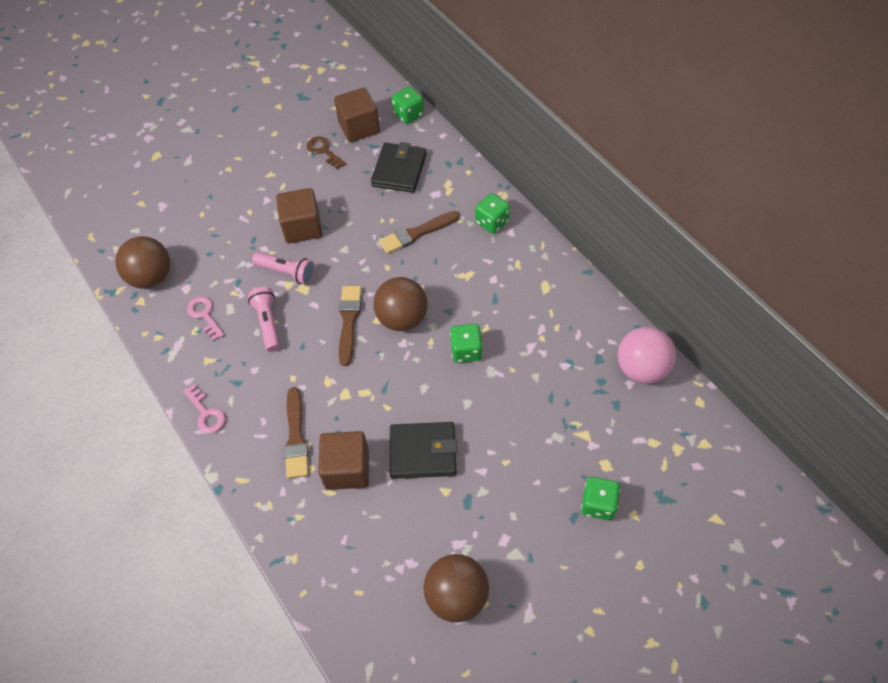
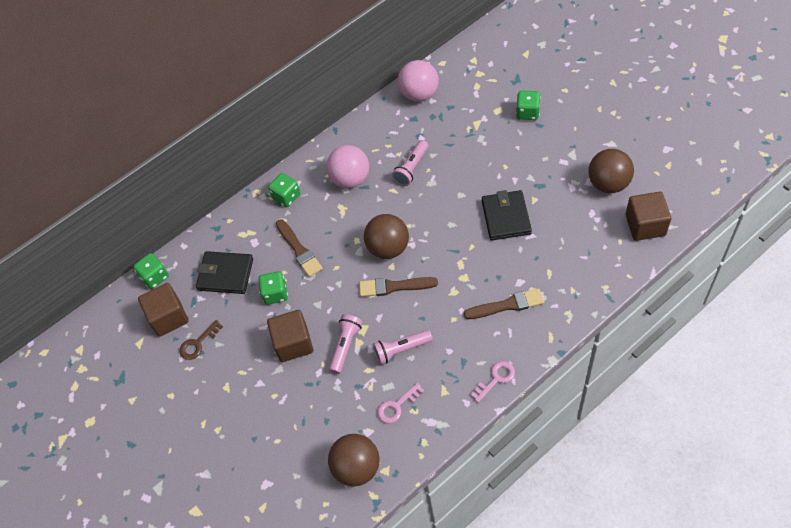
camera: 90 degrees left, 0 degrees up
brown cube [318,431,369,490] -> brown cube moved to [626,192,671,241]
green dice [450,324,483,363] -> green dice moved to [258,271,288,305]
none -> pink ball [326,145,369,188]
none -> pink flashlight [392,140,429,186]

